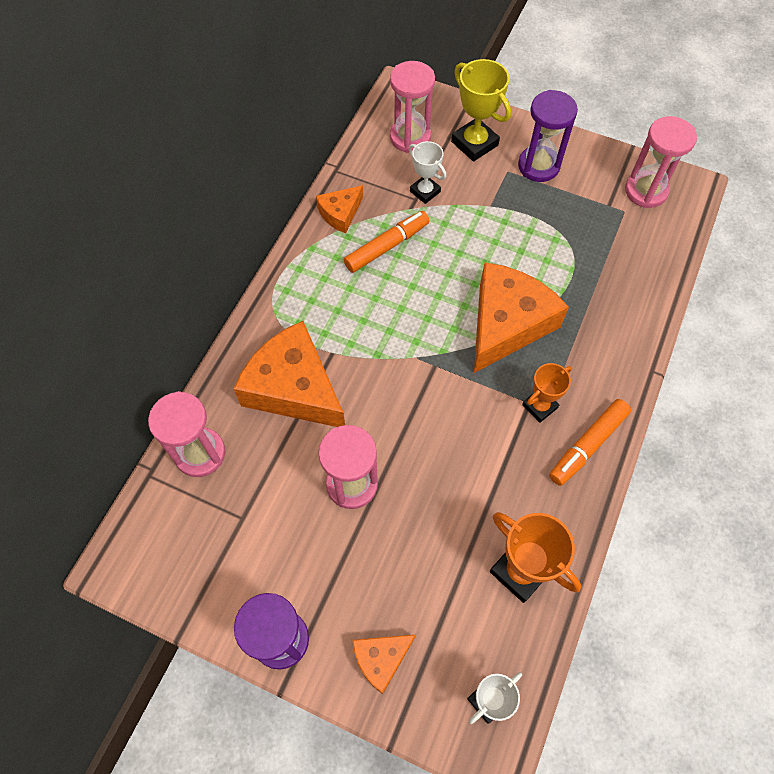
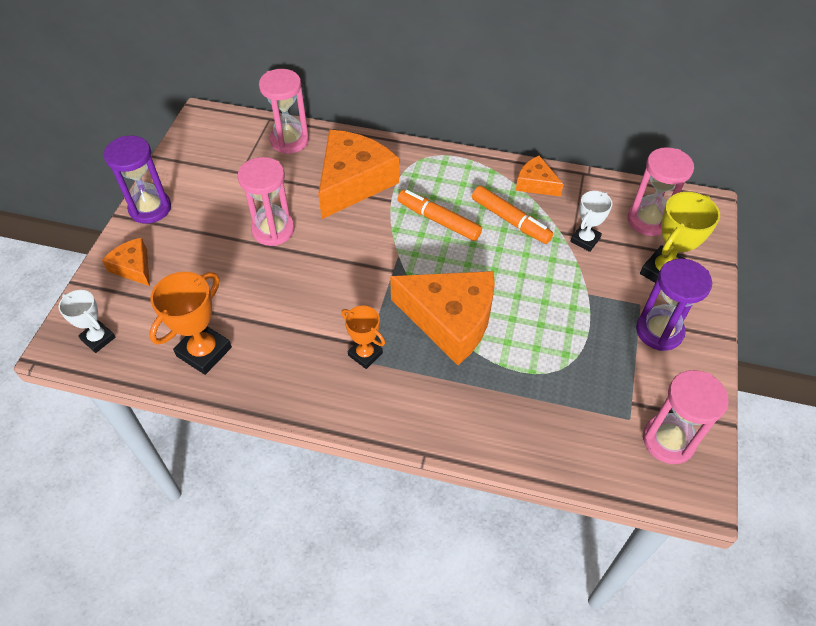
camera: 80 degrees right, 10 degrees down
orange marker [549,399,631,486] -> orange marker moved to [397,190,482,241]

